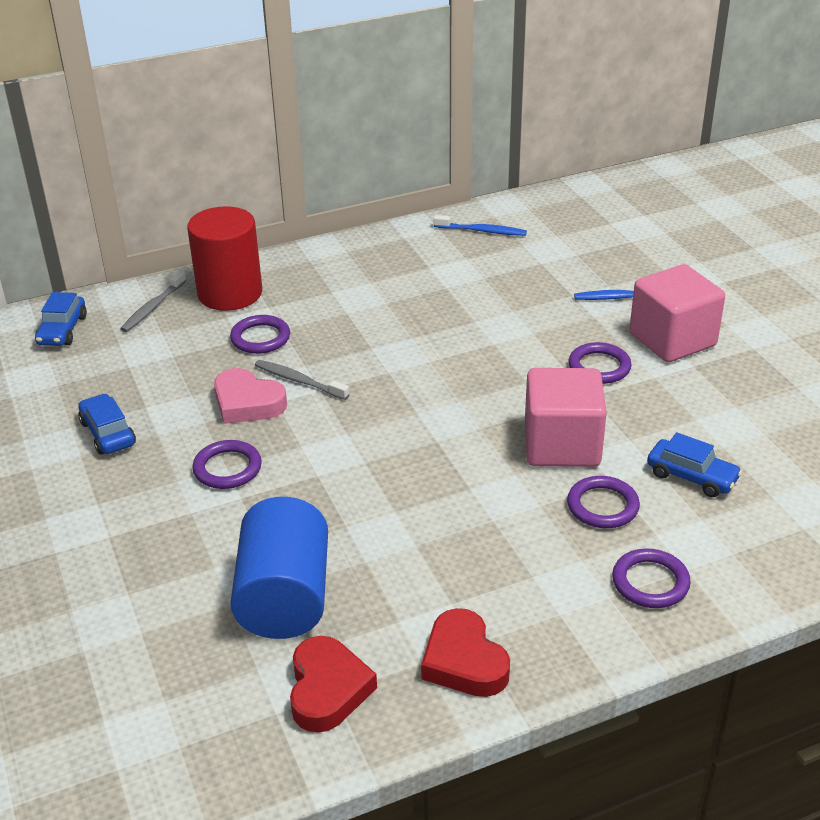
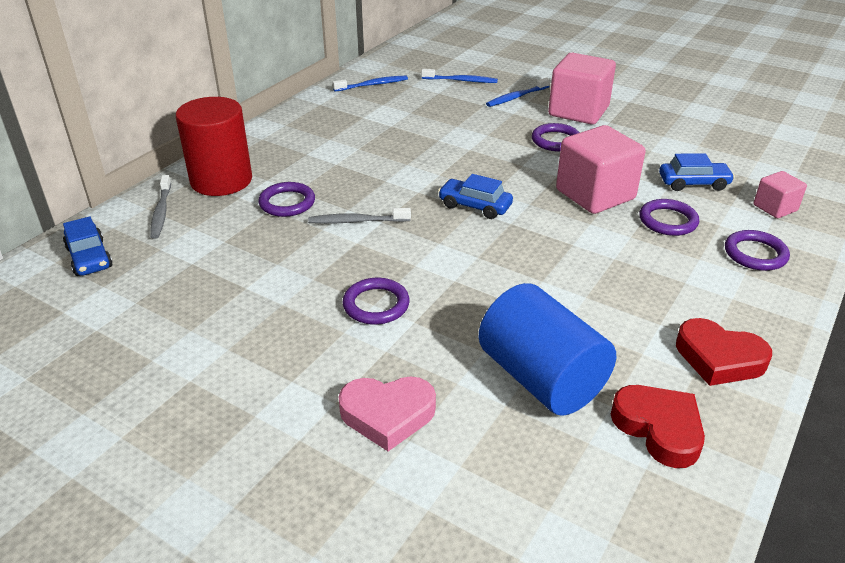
camera: 35 degrees left, 0 degrees up
blue car [78,393,136,455] -> blue car moved to [438,174,513,219]
pink heart [214,368,287,424] -> pink heart moved to [339,376,436,451]
none -> blue toothbrush [421,69,498,83]
none -> pink cube [754,171,807,218]

